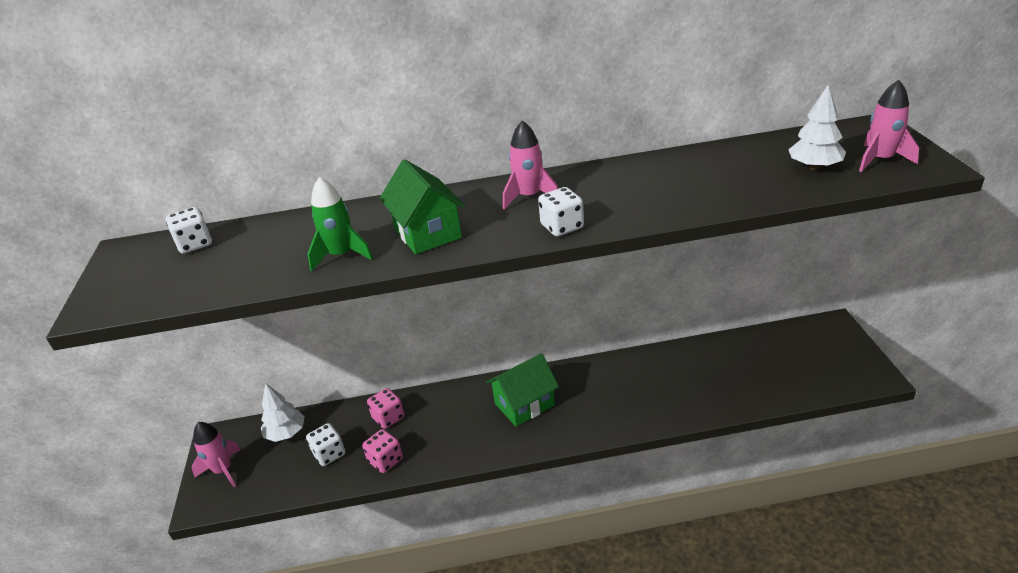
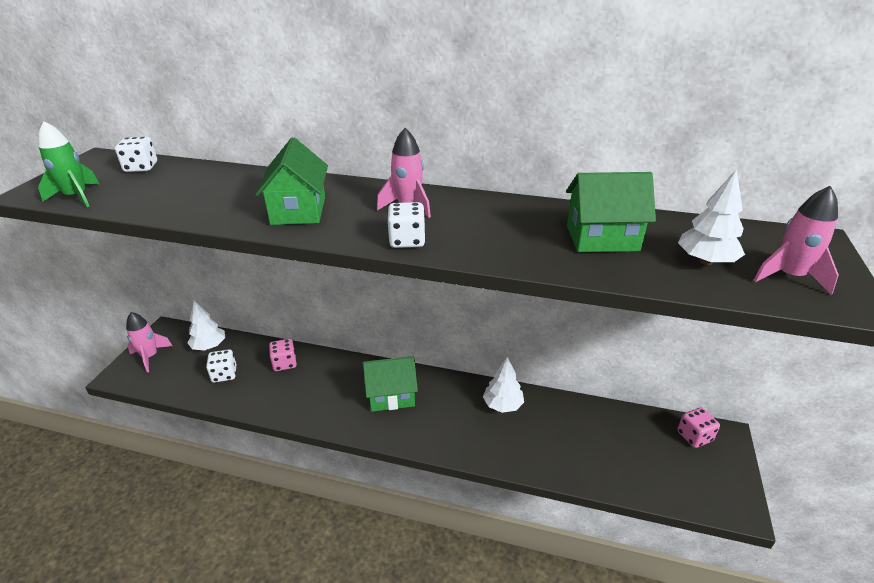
camera: 20 degrees right, 0 degrees up
green rocket [308,177,373,271] -> green rocket moved to [38,121,99,207]
pink dice [362,429,403,473] -> pink dice moved to [677,407,720,448]
none -> white tree [483,357,524,413]
none -> green house [566,172,656,252]

